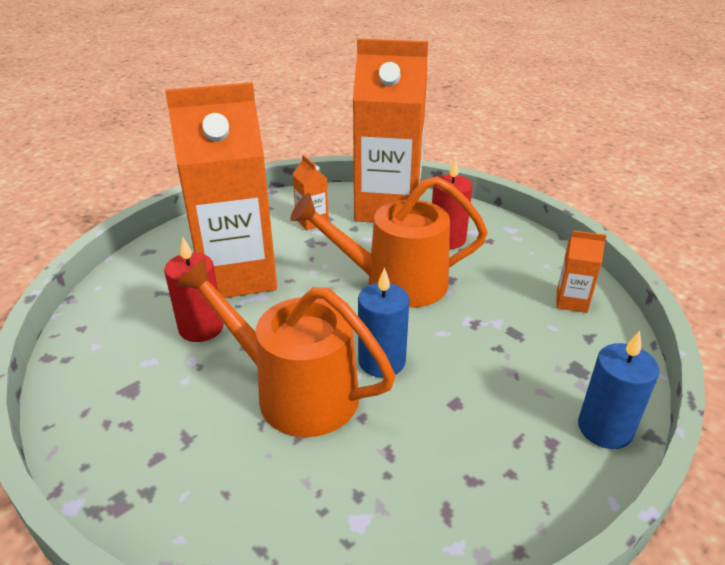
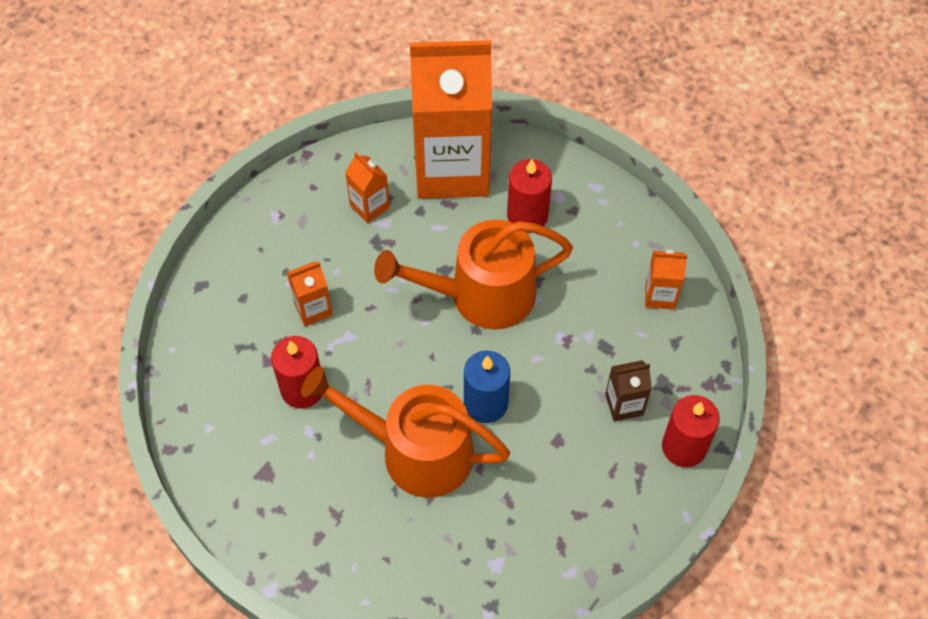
camera: 10 degrees left, 25 degrees up
orange carton [165,82,277,298] -> orange carton [287,261,333,326], size x0.40
blue candle [578,331,659,449] -> red candle [662,395,720,467]
none -> brown carton [605,360,652,422]

